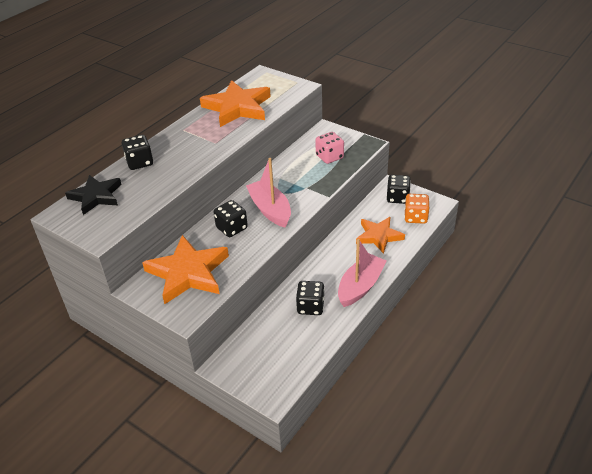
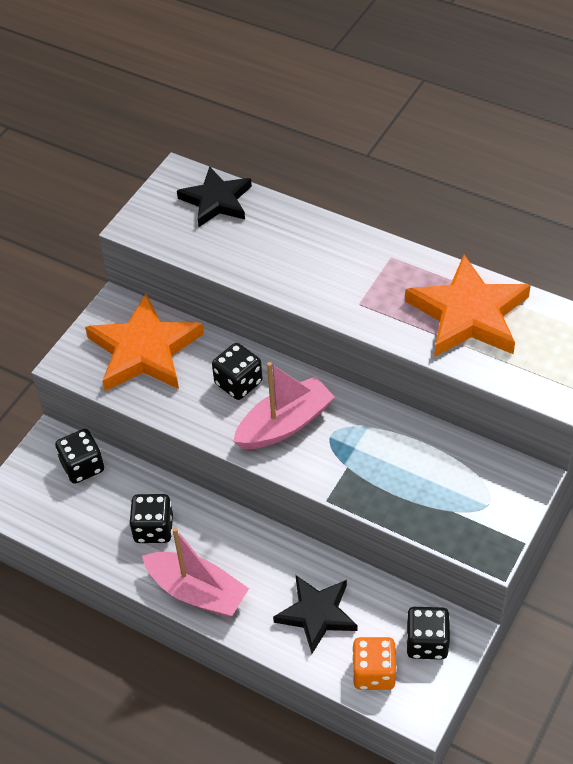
camera: 85 degrees right, 10 degrees up
black dice [122,135,153,170] -> black dice moved to [55,429,104,484]
pink dice [315,132,344,164] -> none
orange star [356,217,405,254] -> black star [273,575,358,654]

